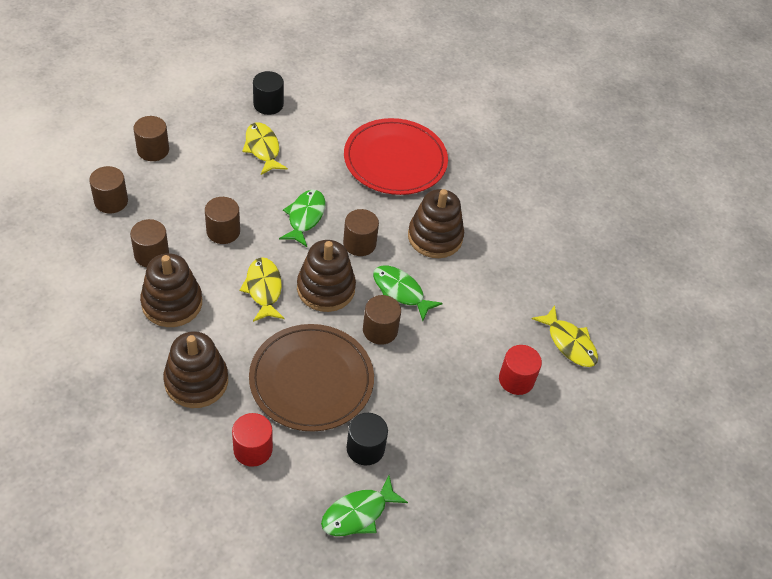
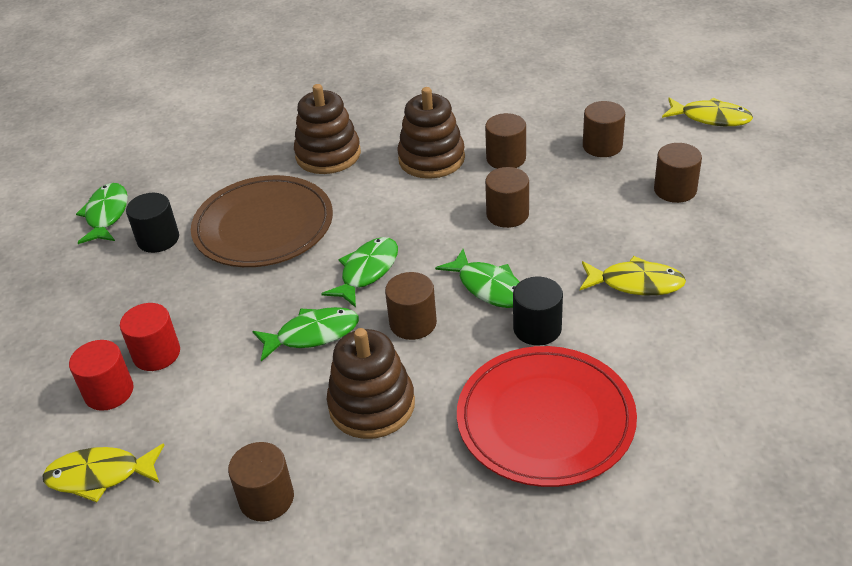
camera: 130 degrees right, 10 degrees down
red cylinder [232,413,273,467] -> red cylinder moved to [120,303,180,371]
yellow fish [240,257,284,322] -> yellow fish moved to [662,97,753,126]
black cylinder [253,71,284,115] -> black cylinder moved to [513,277,563,346]
brown stacking toy [297,240,356,312] -> green fish [321,237,398,308]
brown cylinder [363,295,401,345] -> brown cylinder moved to [228,442,294,522]

